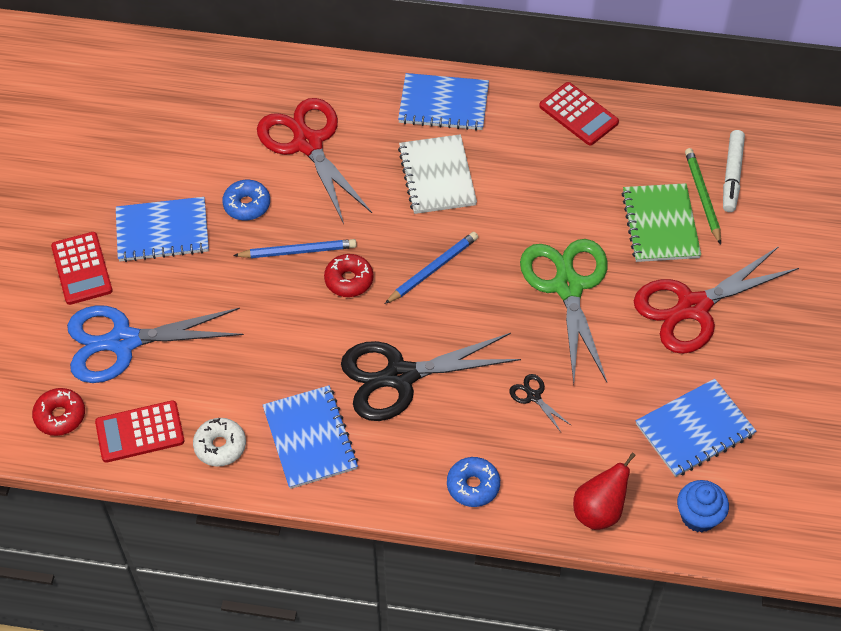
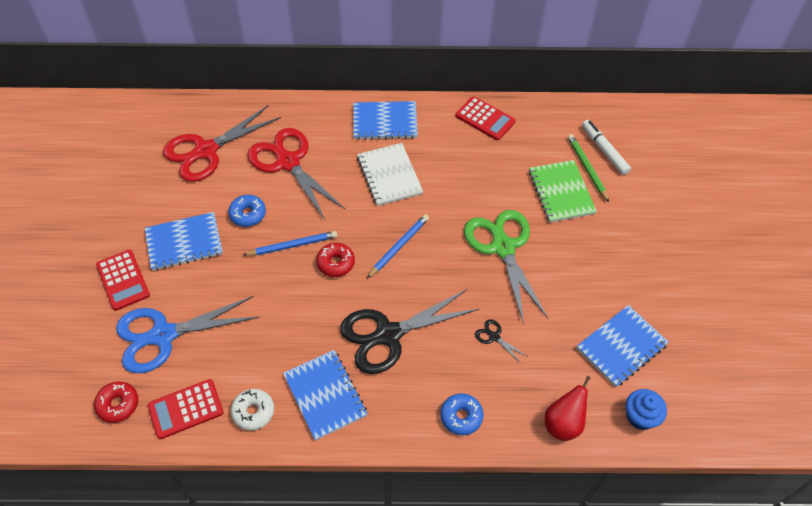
camera: 10 degrees left, 0 degrees up
red scissors [634,246,799,354] -> red scissors moved to [163,105,281,182]
white marker [723,130,745,212] -> white marker turned 150 degrees clockwise [582,120,631,175]

